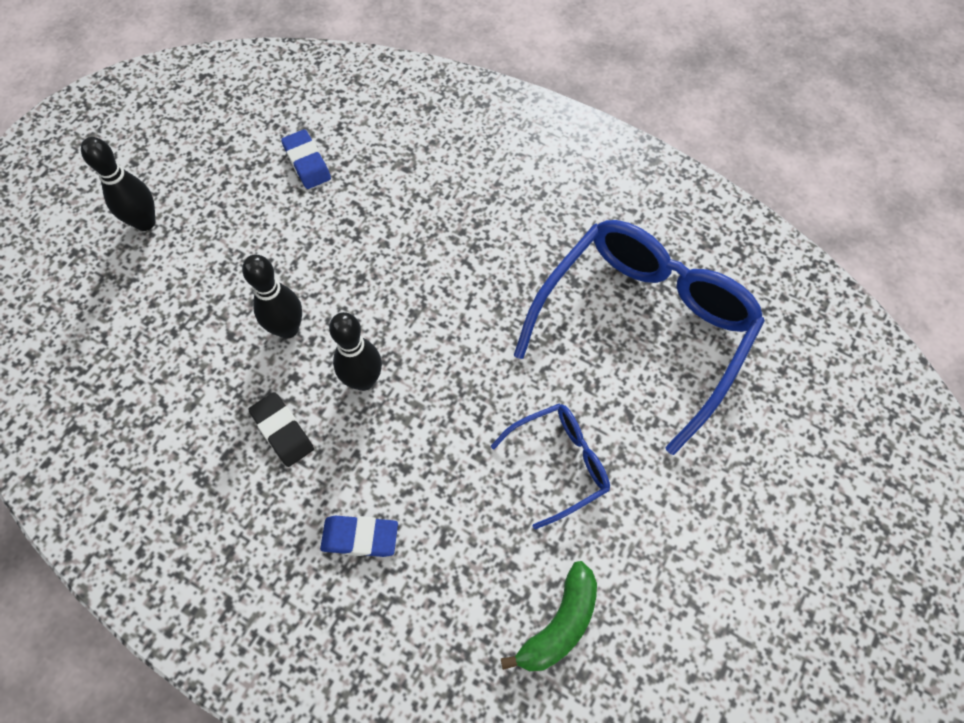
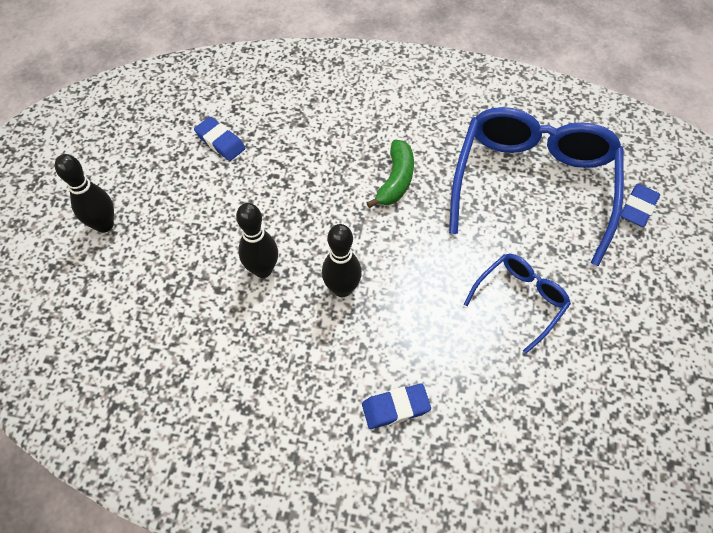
camera: 20 degrees left, 5 degrees down
black eraser [248,392,314,467] -> none
green banana [501,561,597,671] -> green banana moved to [367,139,414,208]
none -> blue eraser [621,184,660,227]

